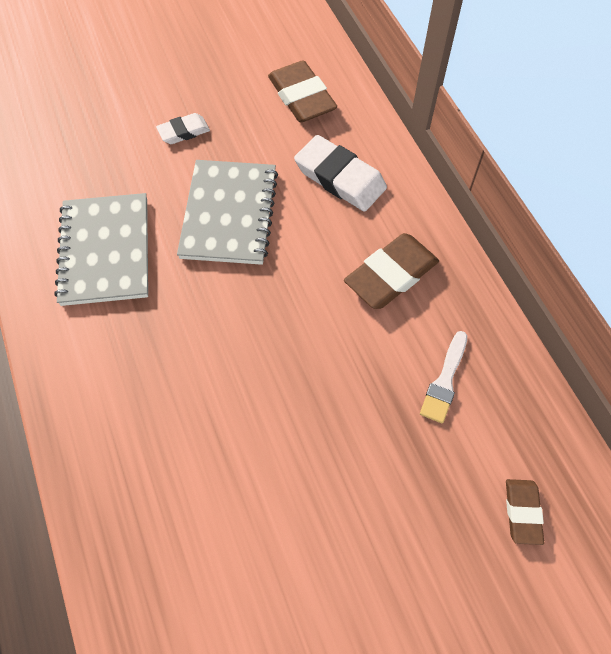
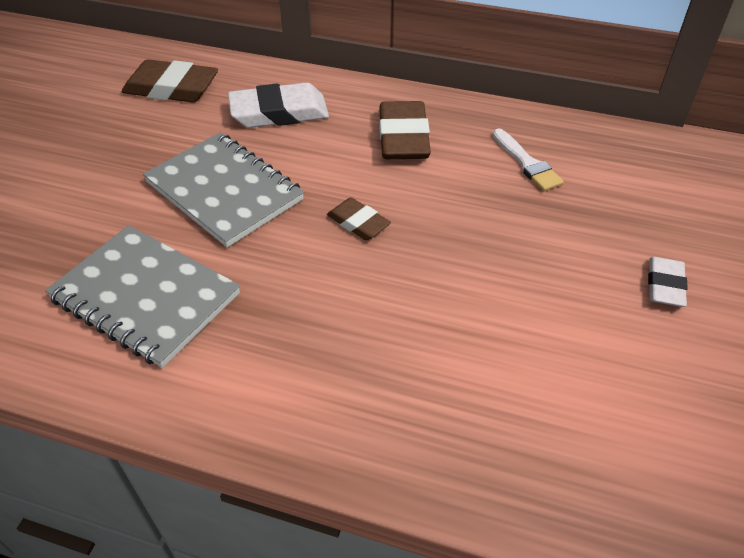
camera: 50 degrees left, 15 degrees down
white eraser [156,113,210,144] -> white eraser moved to [648,257,688,307]
brown eraser [506,479,544,545] -> brown eraser moved to [327,197,391,240]

